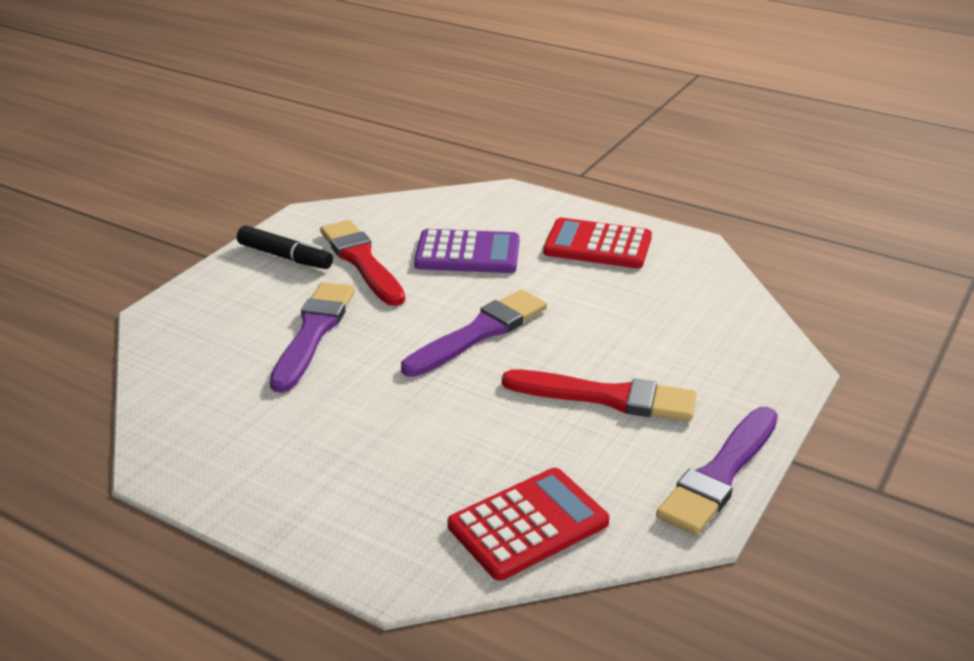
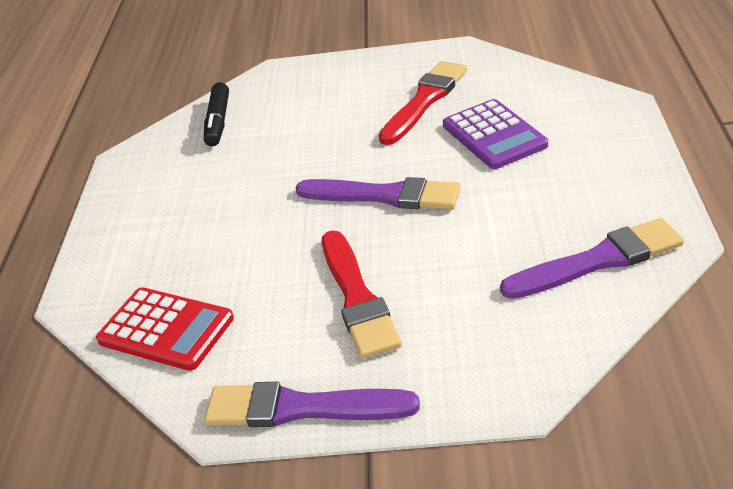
camera: 65 degrees right, 5 degrees up
black marker [237,225,333,269] -> black marker moved to [204,82,229,146]
purple brush [270,282,355,393] -> purple brush moved to [500,218,684,299]
red calculator [543,218,652,268] -> none

